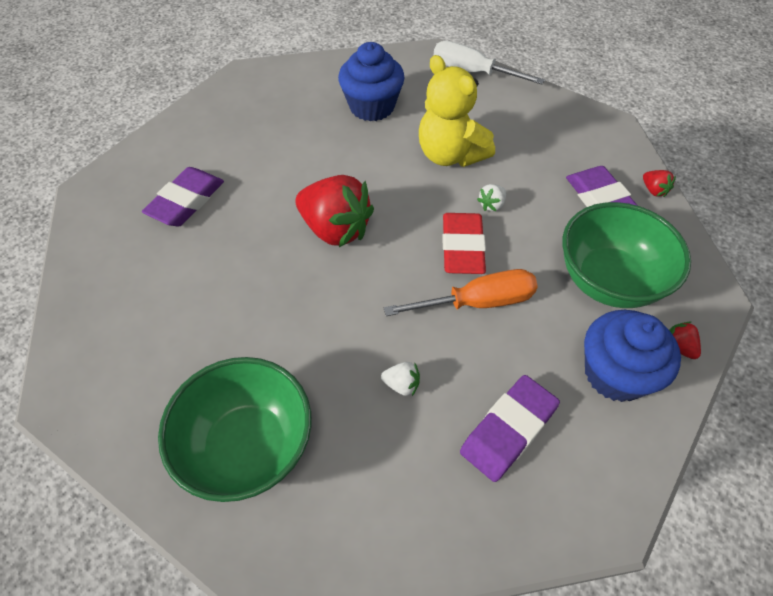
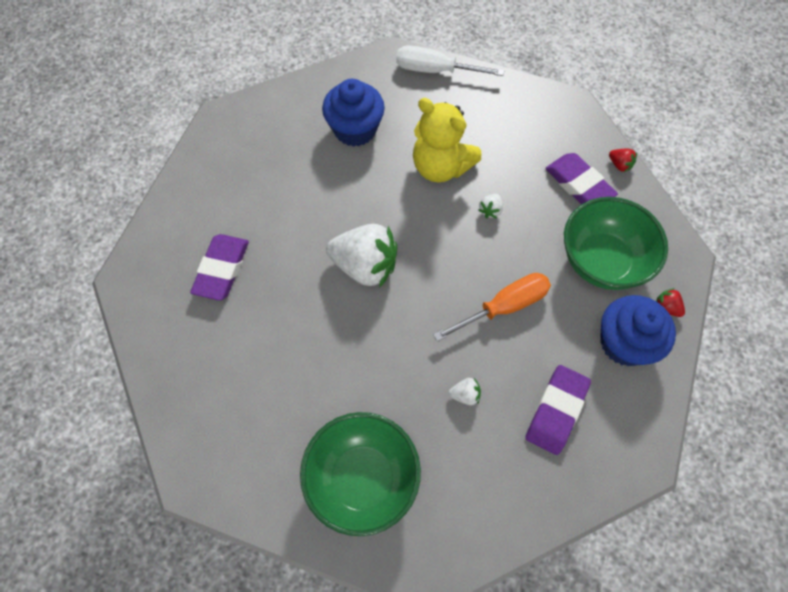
camera: 15 degrees left, 10 degrees up
red strawberry [295,175,374,247] -> white strawberry [326,224,397,288]
red eraser [442,213,486,274] -> none

